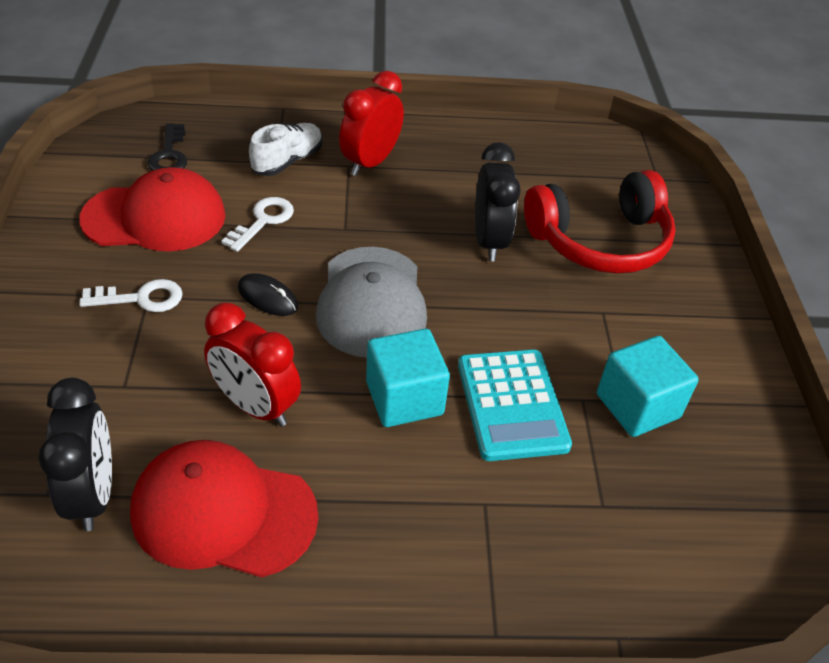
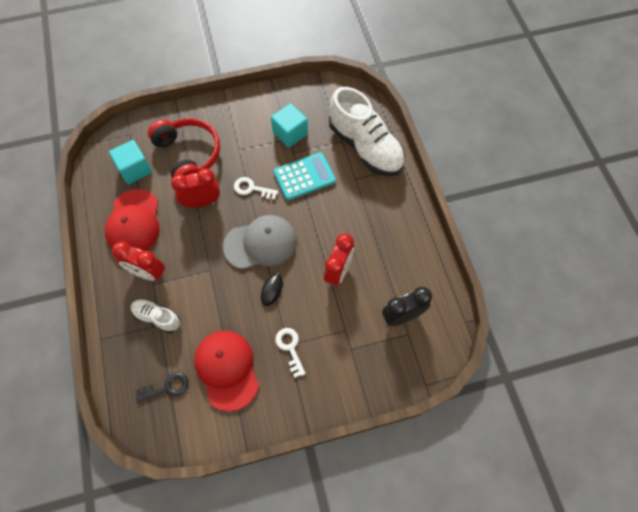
camera: 100 degrees left, 20 degrees up
red cap [130,440,318,577] -> red cap moved to [105,189,160,251]
white key [221,197,294,252] -> white key moved to [234,177,278,200]
turquoise cube [366,329,450,427] -> turquoise cube moved to [109,140,152,184]
black clock [475,142,521,261] -> red clock [171,168,220,208]
none -> white shoe [329,87,405,176]

